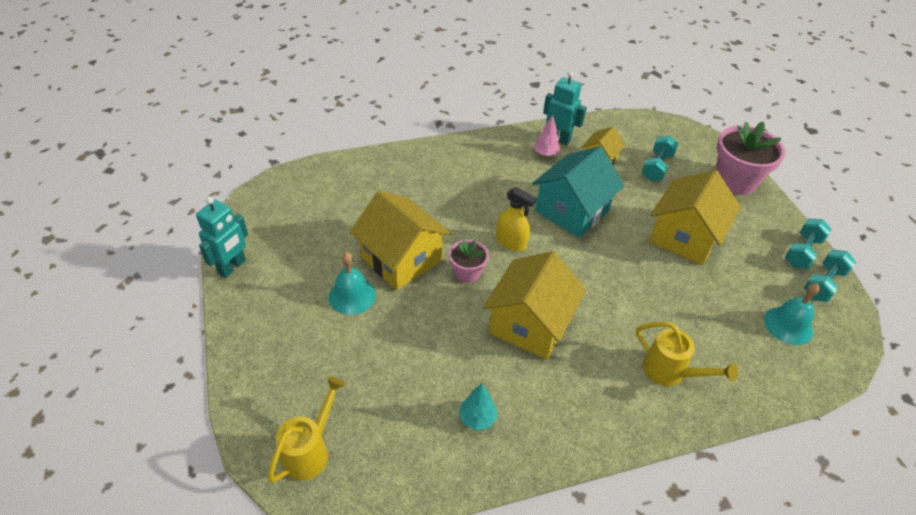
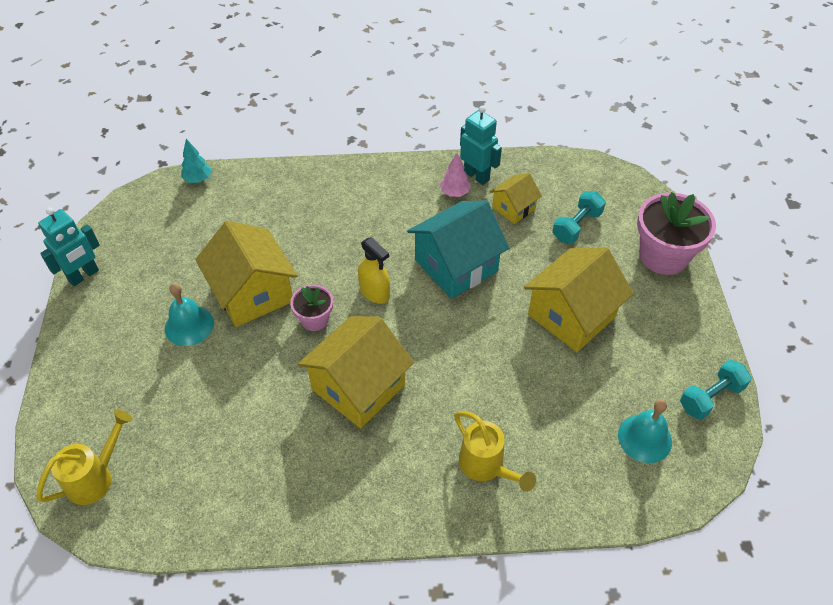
camera: 15 degrees right, 5 degrees up
turquoise tree [459,383,497,431] -> turquoise tree moved to [181,139,212,183]
turquoise dumbbell [785,219,832,269] -> none

